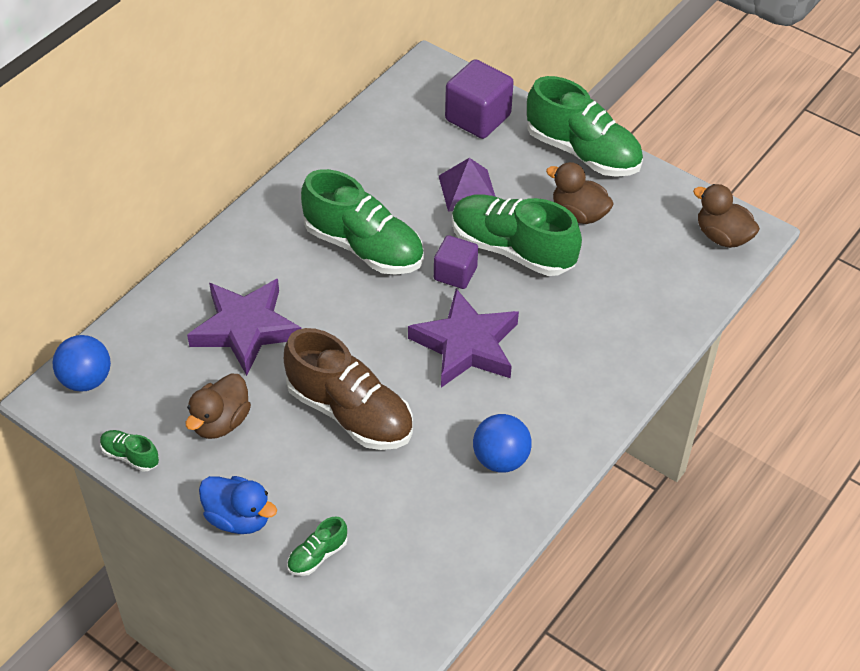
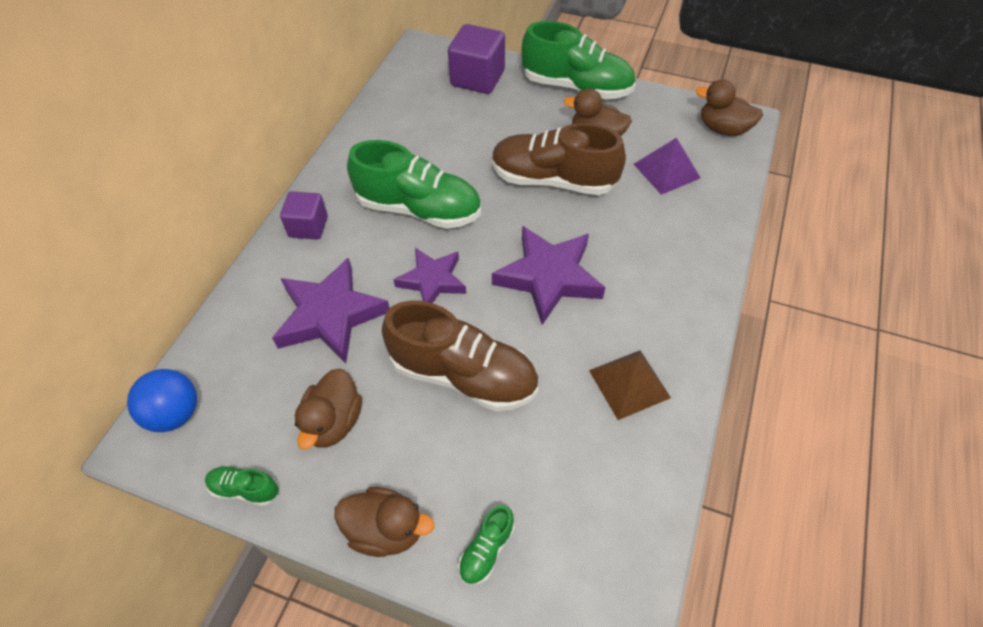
camera: 15 degrees left, 5 degrees up
blue duck [199,476,277,534] -> brown duck [335,487,434,557]
purple cube [434,235,478,289] -> purple cube moved to [280,191,328,240]
purple pyramid [439,158,496,212] -> purple pyramid moved to [634,138,701,195]
green shoe [452,194,582,276] -> brown shoe [492,123,626,195]
blue ball [473,414,532,473] -> brown pyramid [589,350,671,420]
none -> purple star [393,248,466,303]

